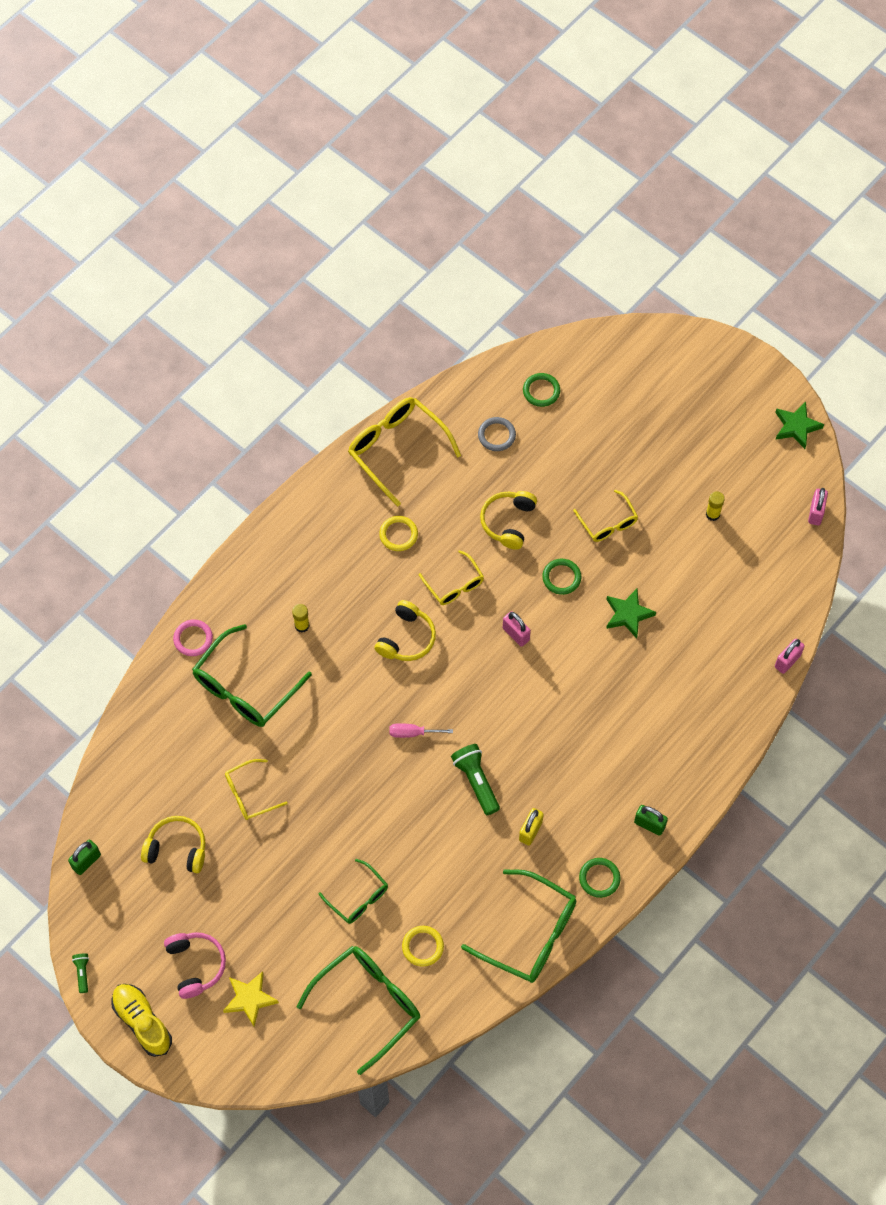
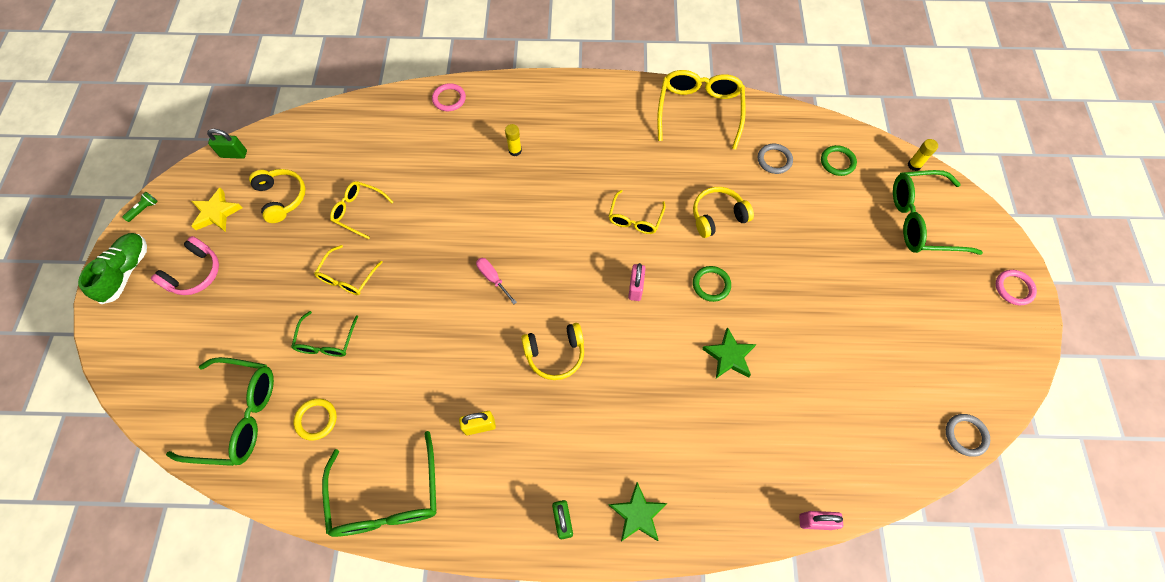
camera: 50 degrees right, 0 degrees up
yellow shoe [111,984,172,1057] -> green shoe [78,233,147,304]
green glasses [192,624,312,727] -> green glasses moved to [893,170,983,255]
yellow star [223,971,279,1027] -> yellow star moved to [192,188,242,232]
yellow headphones [374,600,436,661] -> yellow headphones moved to [521,323,584,380]
yellow ring [379,516,418,551] -> none
green flashlight [451,744,500,815] -> none
yellow glasses [573,490,638,542] -> yellow glasses moved to [314,245,383,295]
green ring [579,858,620,898] -> none
yellow glue stick [706,491,725,521] -> yellow glue stick moved to [908,139,938,171]
green star [775,402,824,449] -> green star moved to [609,482,668,541]
pink padlock [808,488,828,525] -> grey ring [946,414,990,457]
none -> pink ring [996,270,1037,305]

